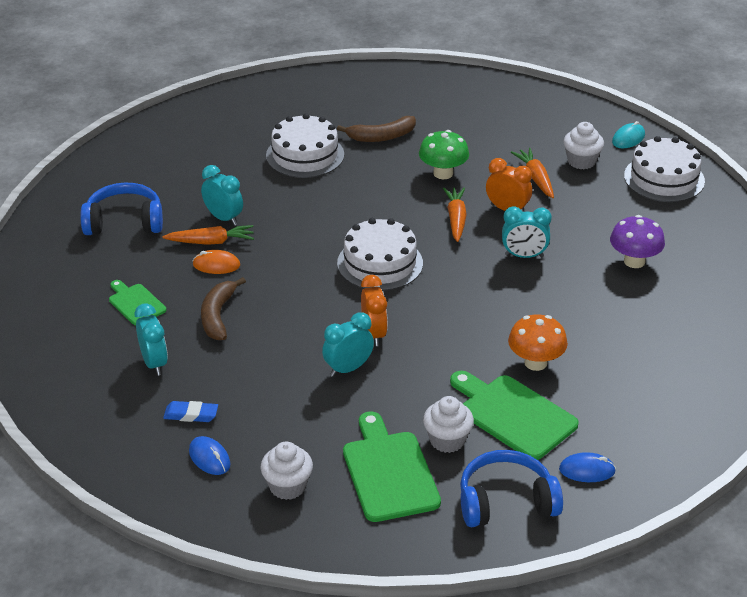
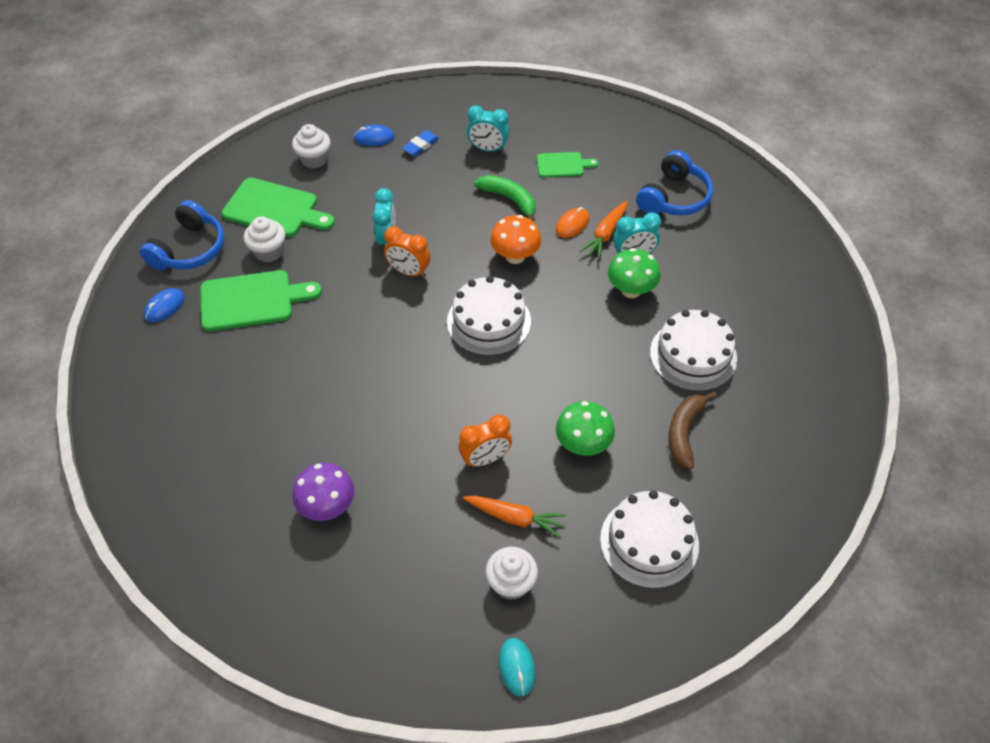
camera: 125 degrees right, 15 degrees up
brown banana [201,277,246,340] -> green banana [474,175,536,222]
orange carrot [443,187,467,242] -> none
turquoise clock [502,206,552,258] -> none
orange mushroom [508,314,568,371] -> orange mushroom moved to [490,215,542,264]
white cake [624,136,705,202] -> white cake moved to [600,490,699,589]
none -> green mushroom [608,248,661,298]

